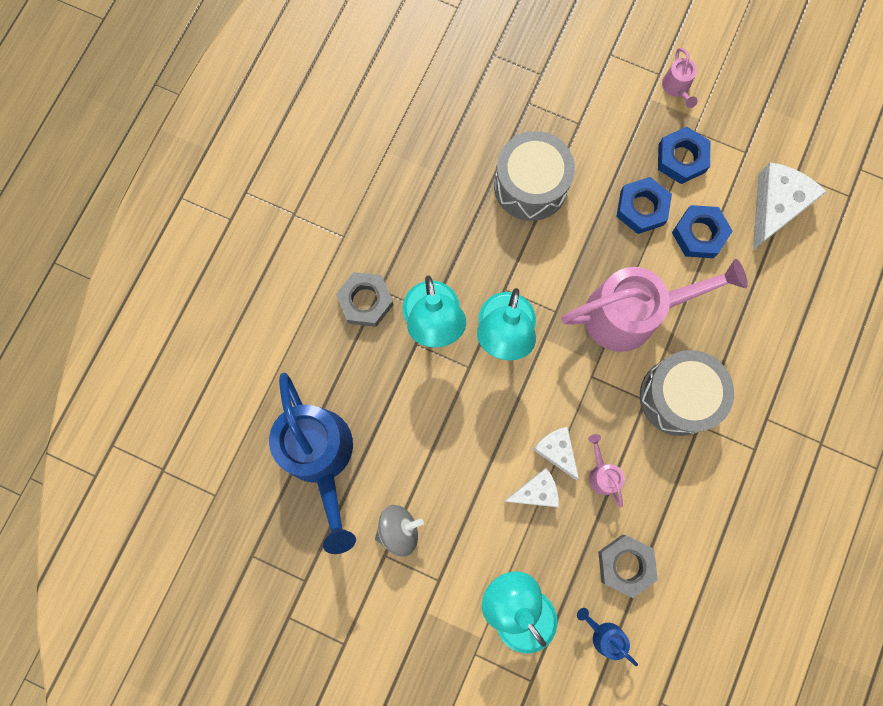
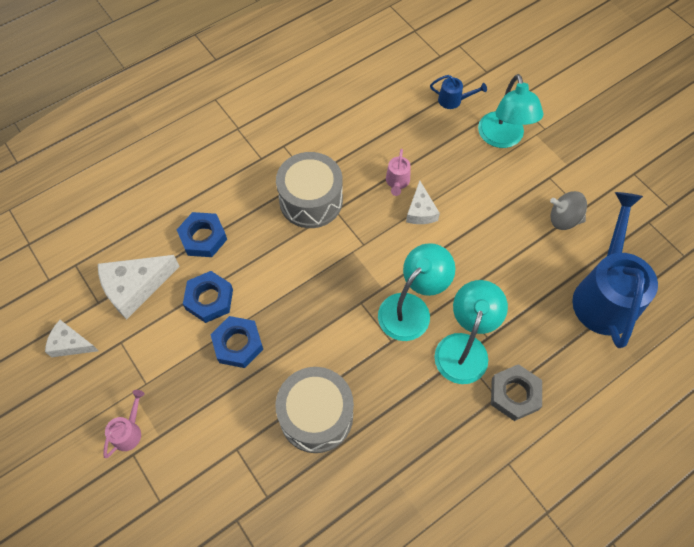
camera: 150 degrees left, 15 degrees down
white cheese [503,468,559,507] -> white cheese moved to [45,320,98,357]
pink watering can [561,259,748,352] -> none
blue watering can [577,608,638,666] -> blue watering can turned 60 degrees counterclockwise [430,75,487,109]
grey nut [598,535,658,598] -> none
blue nut [658,127,710,184] -> blue nut moved to [177,212,227,257]

